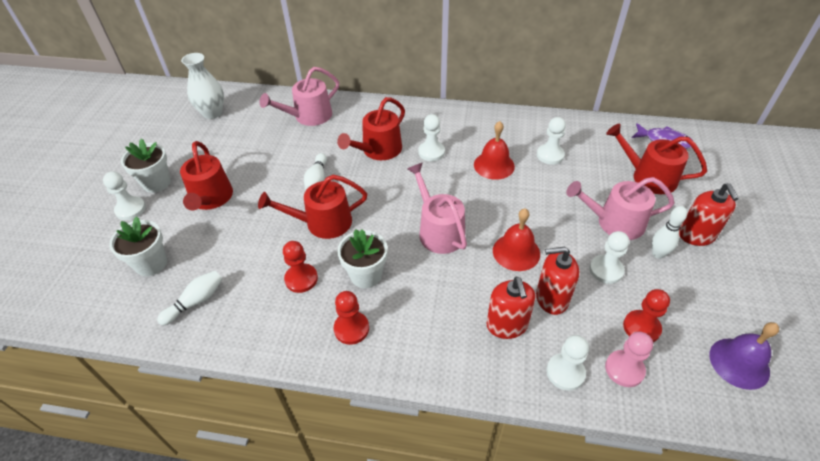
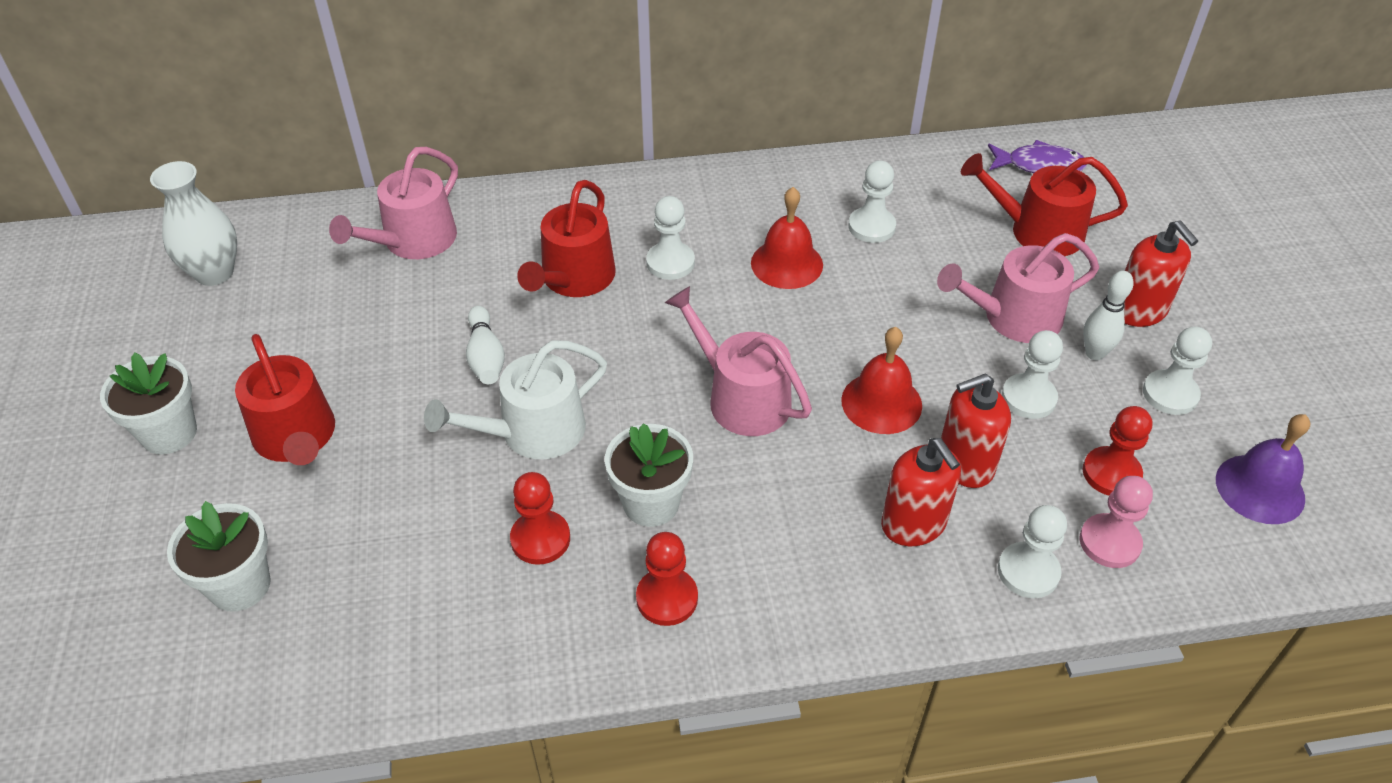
camera: 20 degrees left, 0 degrees up
white pawn [103,171,146,220] -> white pawn moved to [1143,327,1212,415]
white bowling pin [157,271,222,325] -> none
red watering can [258,175,367,239] -> white watering can [424,341,607,459]

